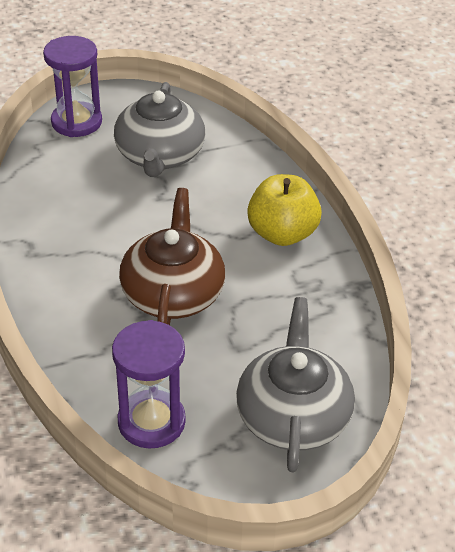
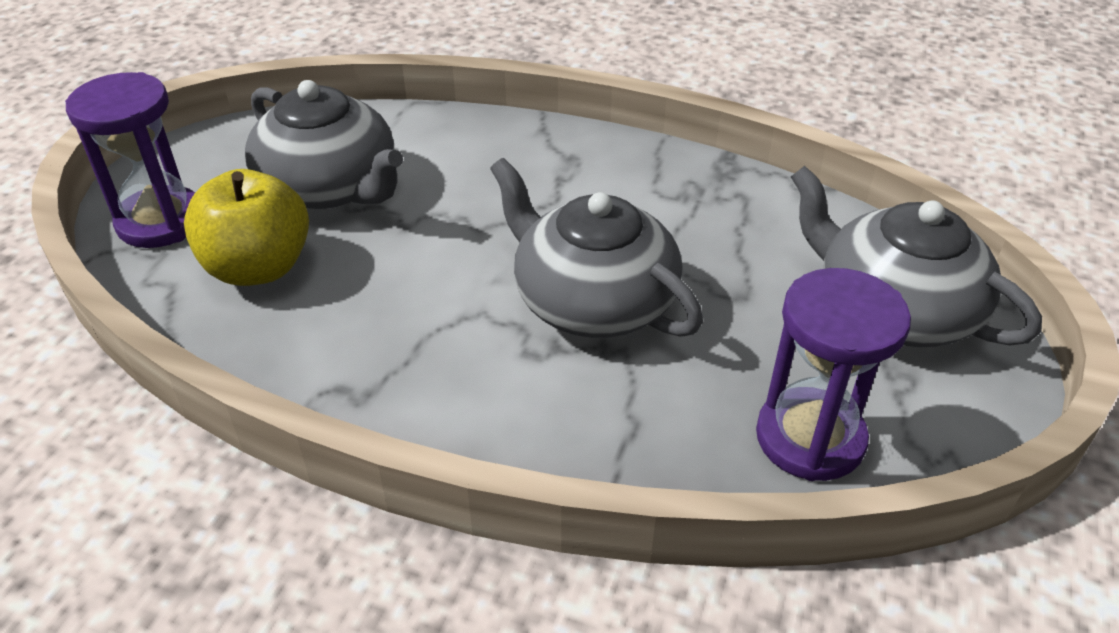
camera: 50 degrees left, 0 degrees up
brown teapot [119,188,225,325] -> grey teapot [490,158,703,338]
yellow apple [247,174,322,246] -> yellow apple moved to [184,169,309,286]

